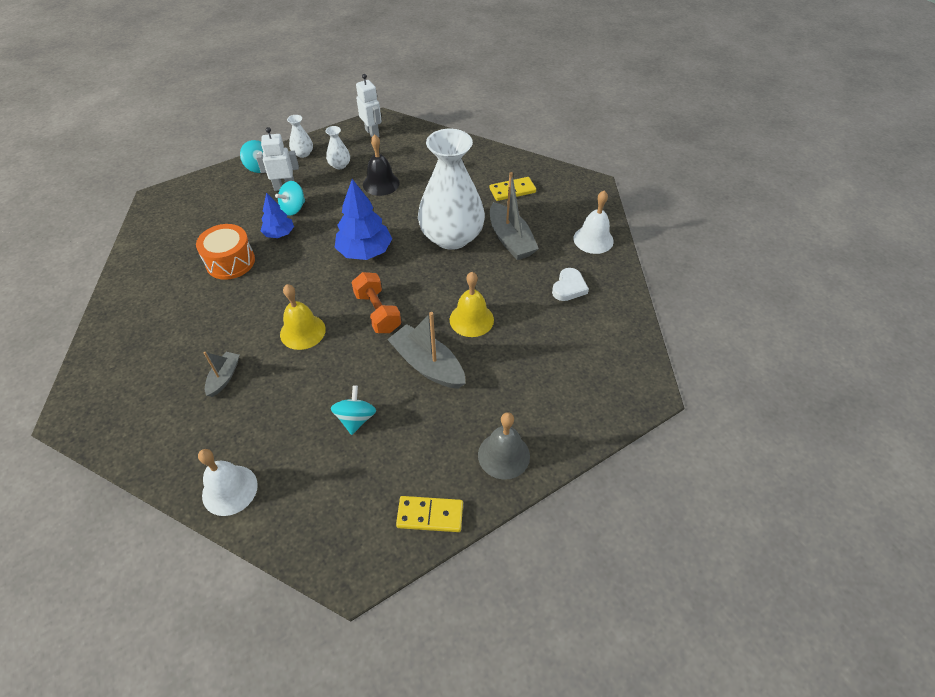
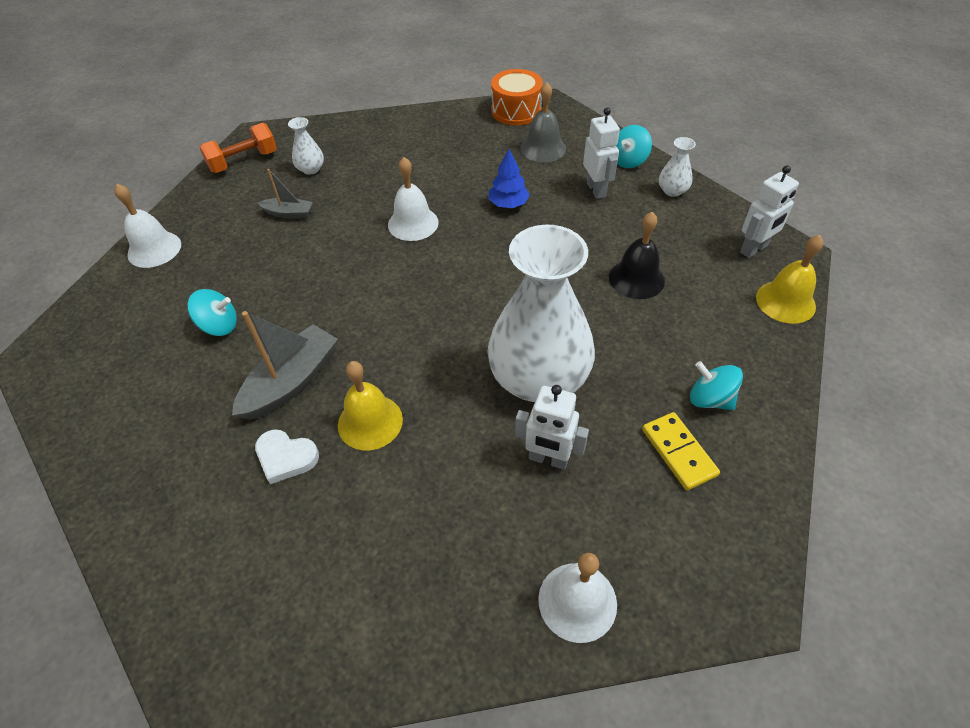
camera: 85 degrees right, 0 degrees up
orange drum [196,224,255,280] -> orange drum moved to [491,69,543,125]
turquoise spinning top [275,181,305,216] -> turquoise spinning top moved to [690,361,743,410]
yellow bell [280,284,326,350] -> yellow bell moved to [756,235,823,324]
white vase [325,126,350,169] -> white vase moved to [288,117,324,175]
blue tree [335,179,392,260] -> none
orange dumbbell [352,272,401,333] -> orange dumbbell moved to [199,123,277,173]
yellow domino [396,496,463,532] -> none
grey bell [478,412,530,480] -> grey bell moved to [520,82,566,162]
grey boat [490,172,539,260] -> white robot [515,385,589,470]
white heart [552,268,589,301] -> white heart moved to [255,429,319,484]
none -> white bell [388,157,439,241]

